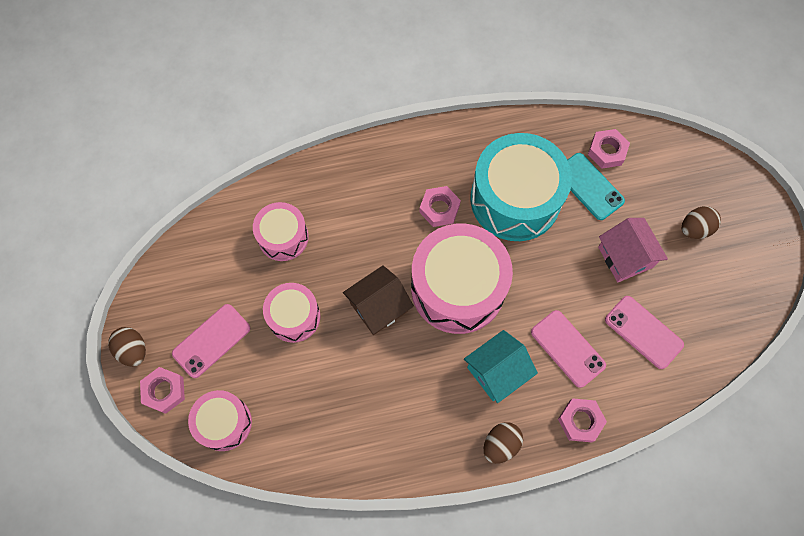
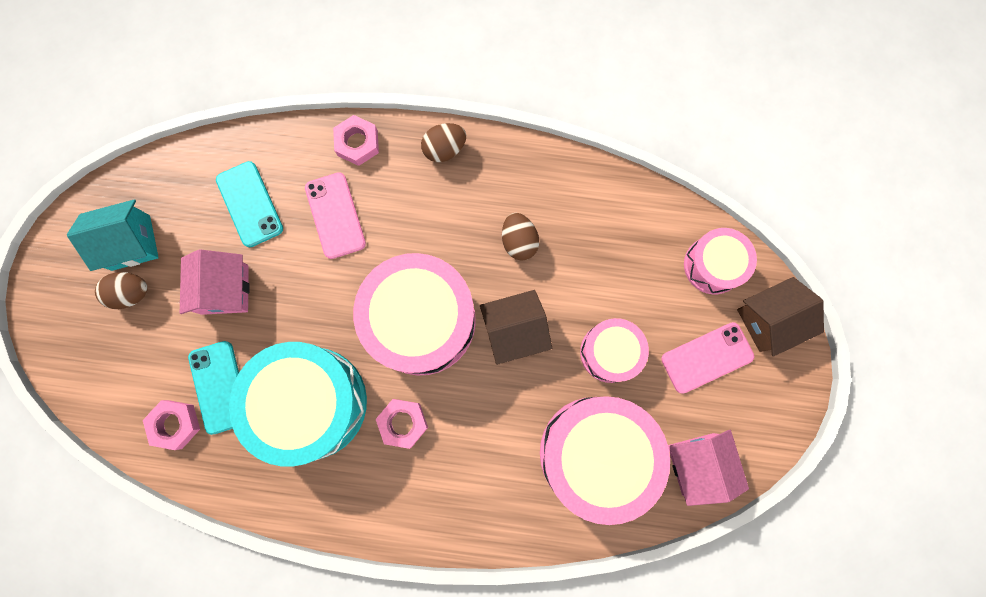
camera: 160 degrees left, 10 degrees up
brown egg [108,327,146,367] -> brown egg moved to [502,213,539,261]
pink nut [140,367,185,414] -> brown house [737,277,824,357]
pink drum [253,202,309,261] -> pink drum [540,396,670,525], size x1.82
turquoise house [464,330,538,403] -> turquoise house moved to [67,199,159,271]
pink phone [605,296,684,369] -> turquoise phone [216,161,283,247]
none -> pink house [668,430,749,506]

